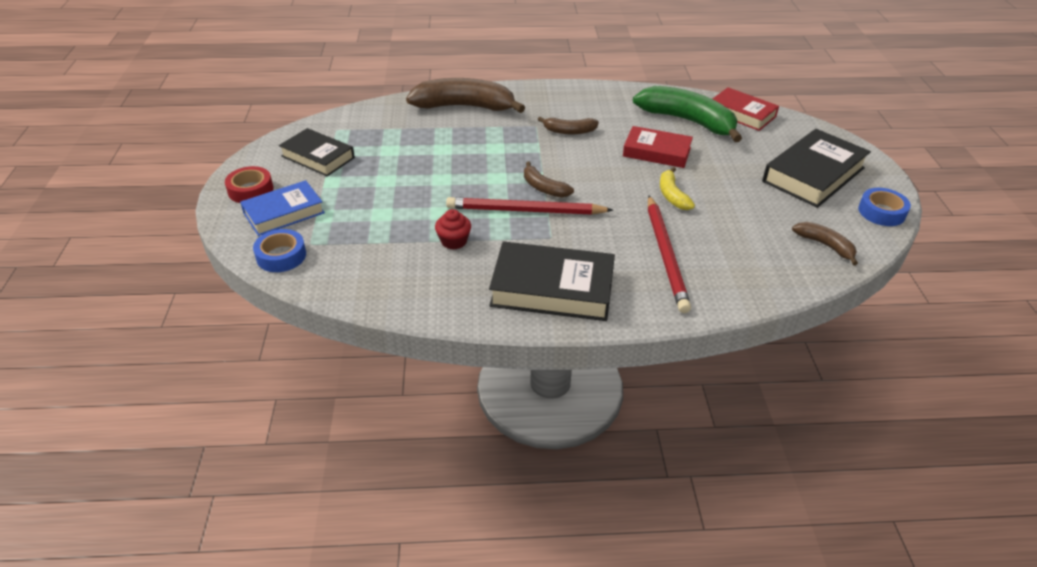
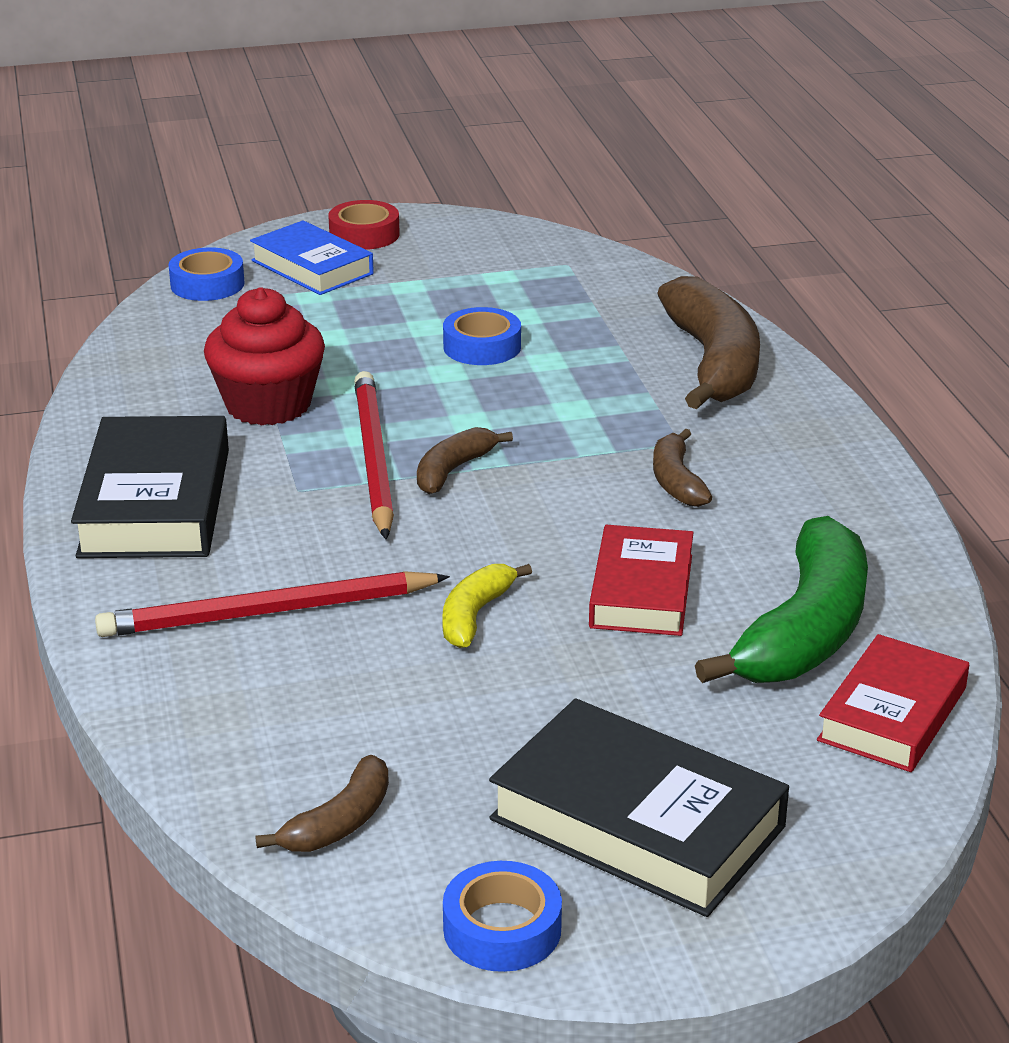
camera: 80 degrees right, 10 degrees down
black book [279,128,355,176] -> none
red cupcake [435,209,471,250] -> red cupcake [204,287,325,426], size x1.91
yellow banana [660,167,695,210] -> yellow banana turned 45 degrees counterclockwise [442,564,532,648]
none -> blue tape [443,307,521,365]

